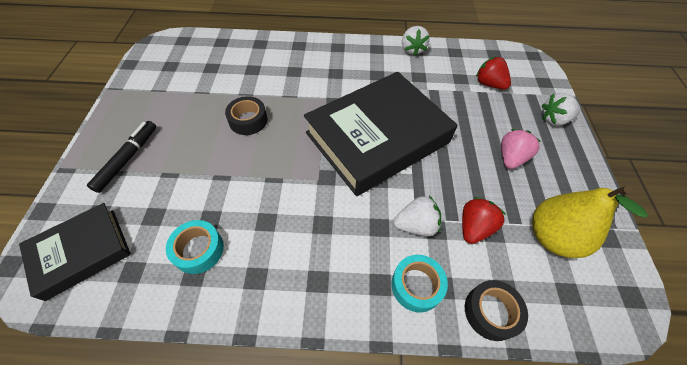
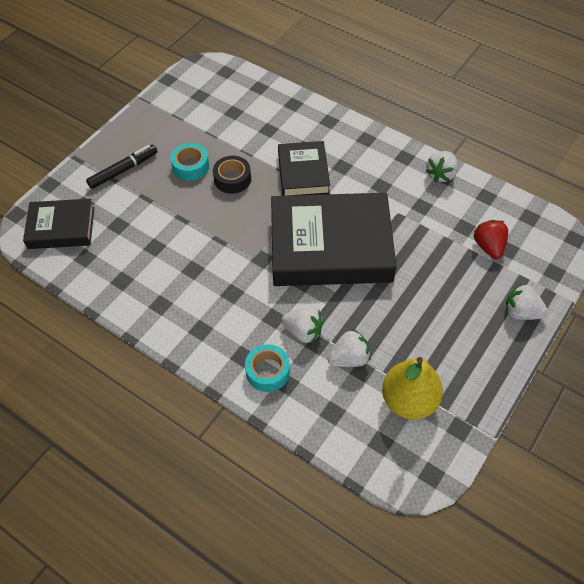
camera: 35 degrees right, 0 degrees up
turquoise tape [166,220,224,274] -> turquoise tape moved to [171,143,209,181]
red strawberry [462,197,506,244] -> white strawberry [327,329,371,367]
black tape [465,280,528,341] -> none
pink strawberry [501,129,540,169] -> none
none -> black book [278,141,330,196]

